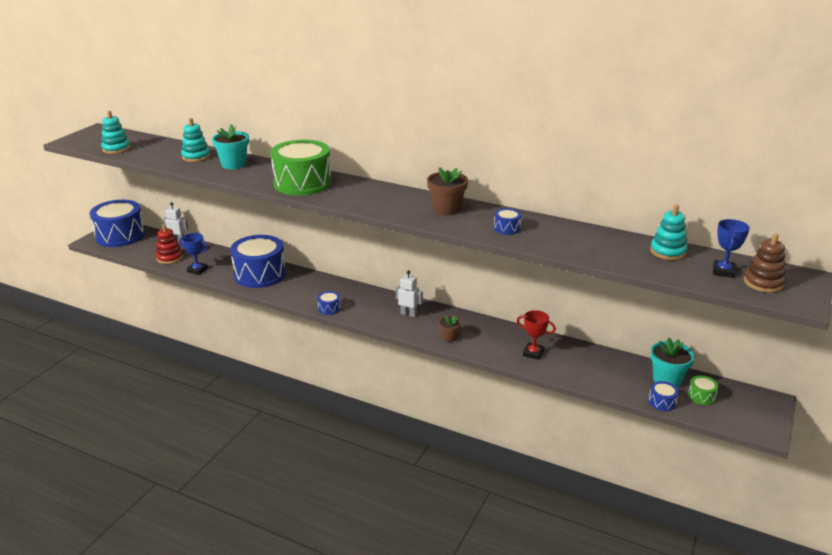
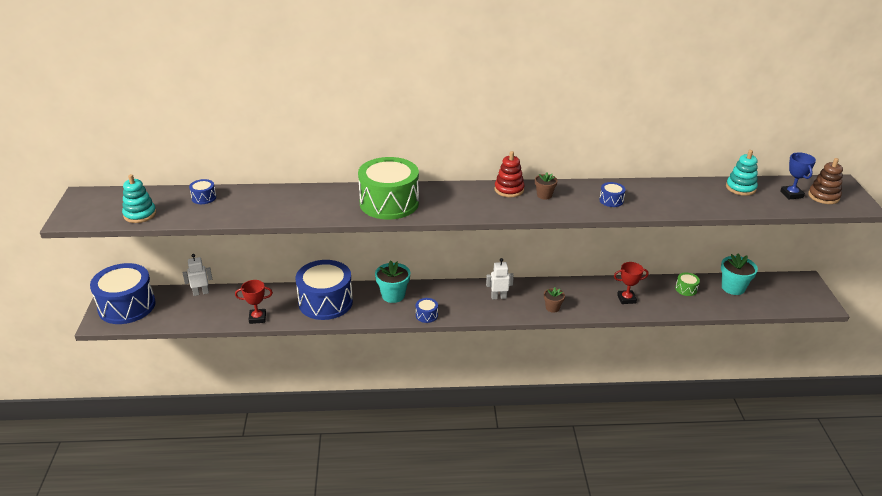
camera: 30 degrees left, 5 degrees up
red stacking toy [156,224,183,264] -> red stacking toy moved to [494,151,525,197]
blue trophy [179,233,208,275] -> red trophy [235,280,273,324]
turquoise stacking toy [181,118,210,162] -> none
turquoise flower pot [212,124,249,169] -> turquoise flower pot moved to [375,260,410,303]
brown flower pot [427,167,468,215] -> brown flower pot [535,172,558,199], size x0.59
blue drum [648,381,679,411] -> blue drum moved to [189,179,216,204]
green drum [688,375,719,405] -> green drum moved to [675,273,700,296]

